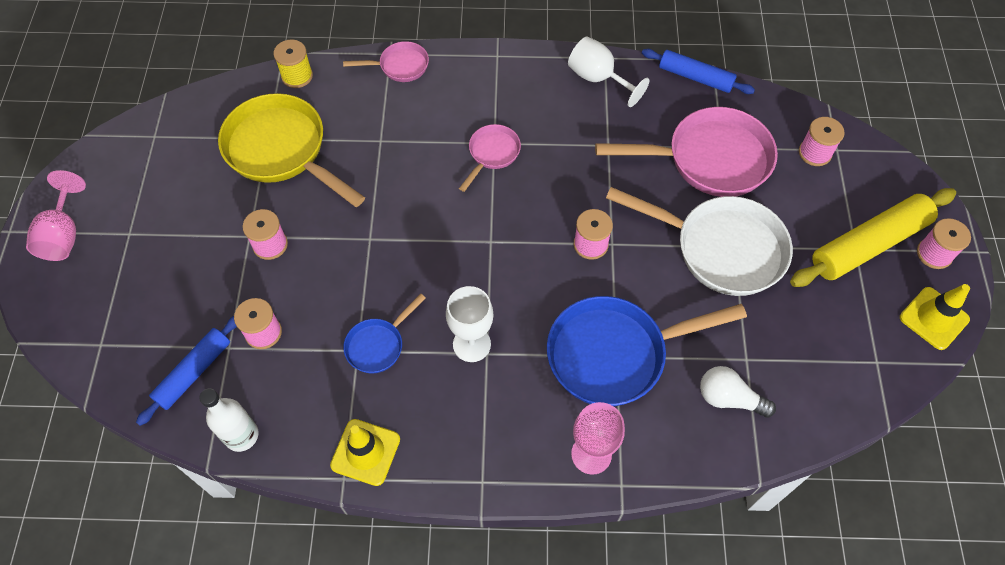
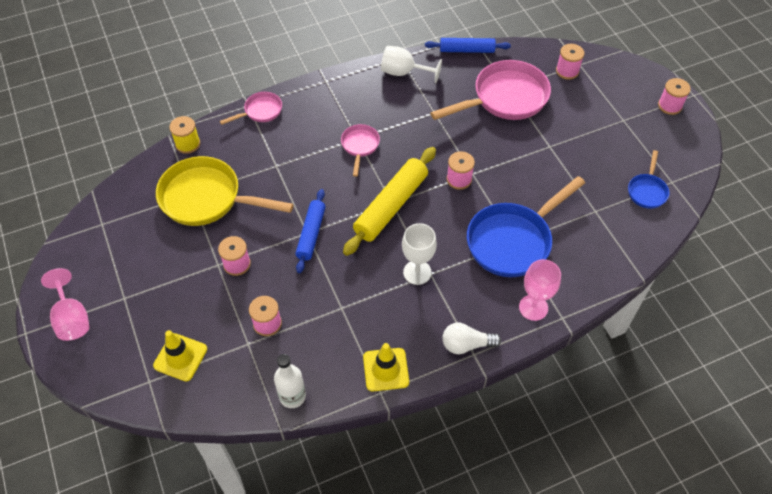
camera: 25 degrees left, 5 degrees down
blue rolling pin [136,316,237,426] -> blue rolling pin moved to [295,189,326,273]
blue pan [343,294,426,373] -> blue pan moved to [628,150,669,209]
white pan [606,187,793,296] -> none
white light bulb [700,366,776,418] -> white light bulb moved to [442,323,501,354]
yellow rolling pin [790,188,956,287] -> yellow rolling pin moved to [343,147,436,256]
yellow traffic cone [900,284,970,350] -> yellow traffic cone moved to [153,330,207,381]

